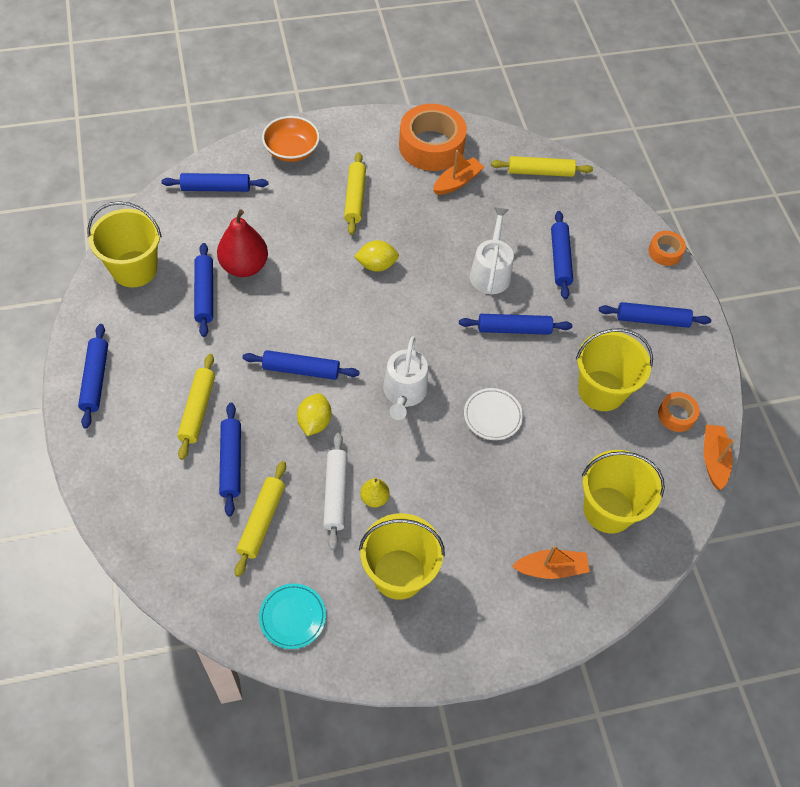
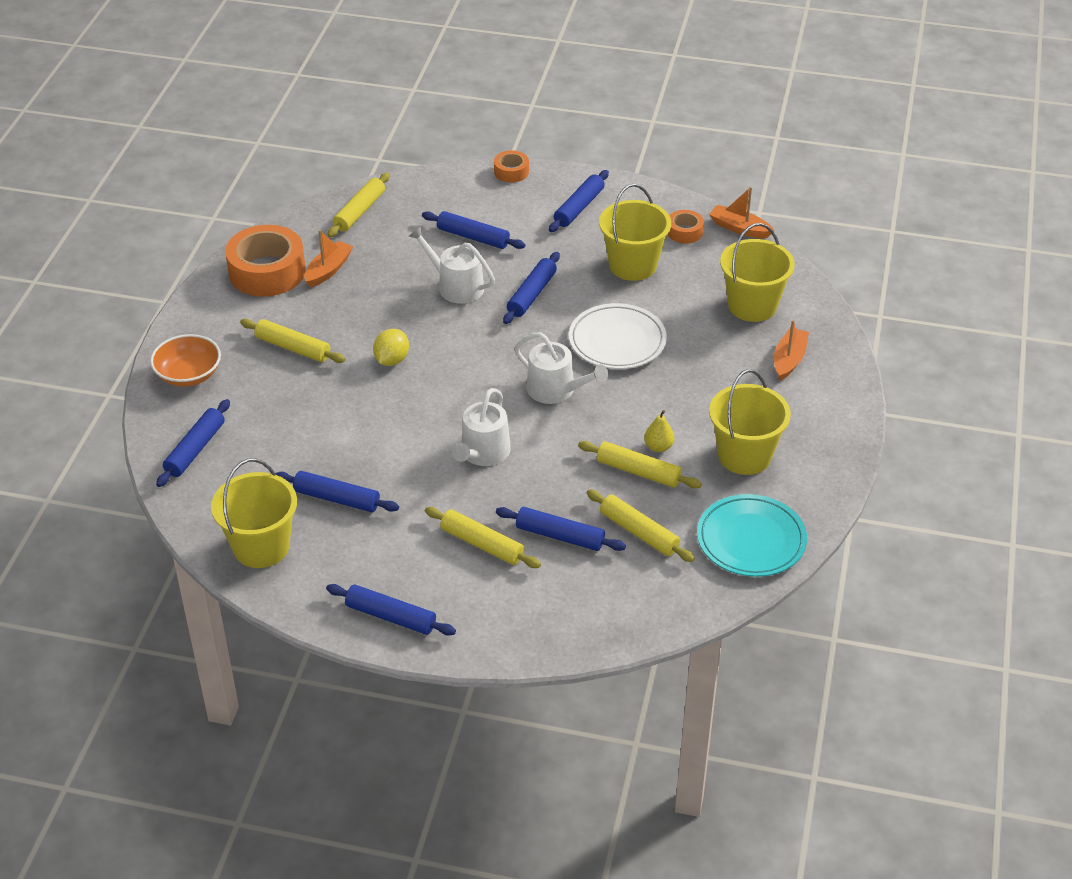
camera: 60 degrees left, 15 degrees down
red pear [217,209,268,277] -> none
blue rolling pin [243,350,360,380] -> white watering can [452,388,511,466]
turquoise plate [259,584,326,649] -> turquoise plate [697,494,807,577], size x1.61
yellow lemon [297,393,331,436] -> none
white rolling pin [323,433,348,550] -> yellow rolling pin [578,441,702,488]
orange boat [433,150,484,195] -> orange boat turned 45 degrees clockwise [305,230,354,287]
white plate [464,388,523,440] -> white plate [569,303,667,369], size x1.61

